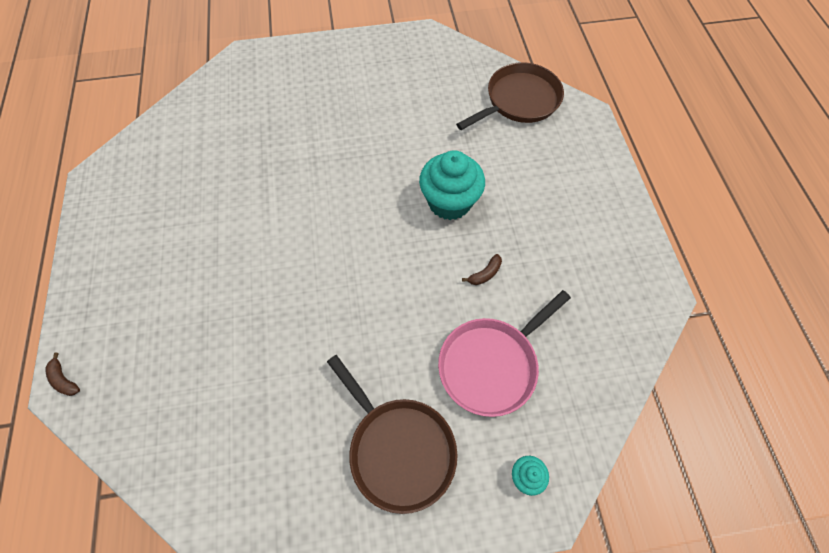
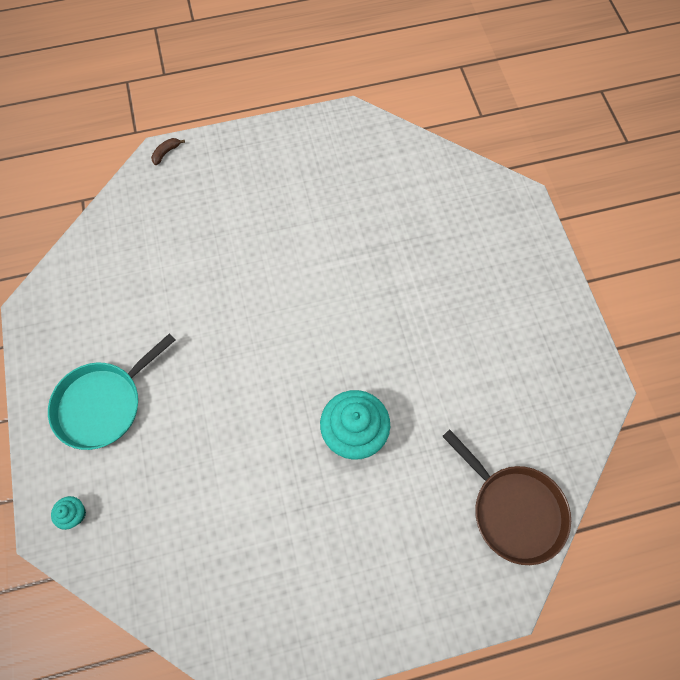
camera: 85 degrees right, 5 degrees up
brown pan [327,355,457,514] -> turquoise pan [48,333,175,450]
pink pan [438,290,571,417] -> none
brown banana [462,254,502,285] -> none

